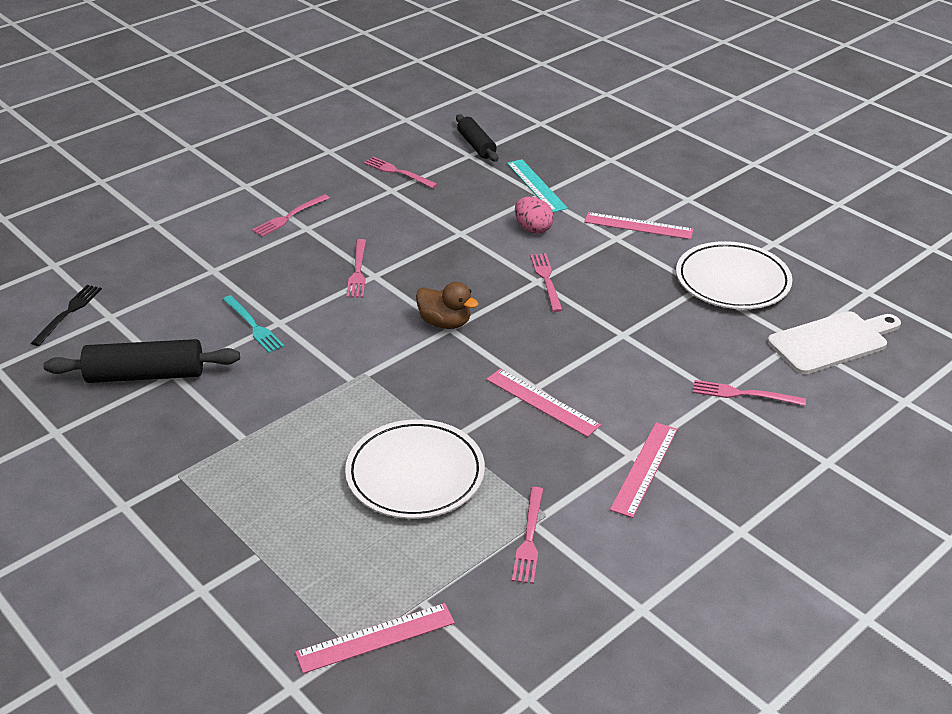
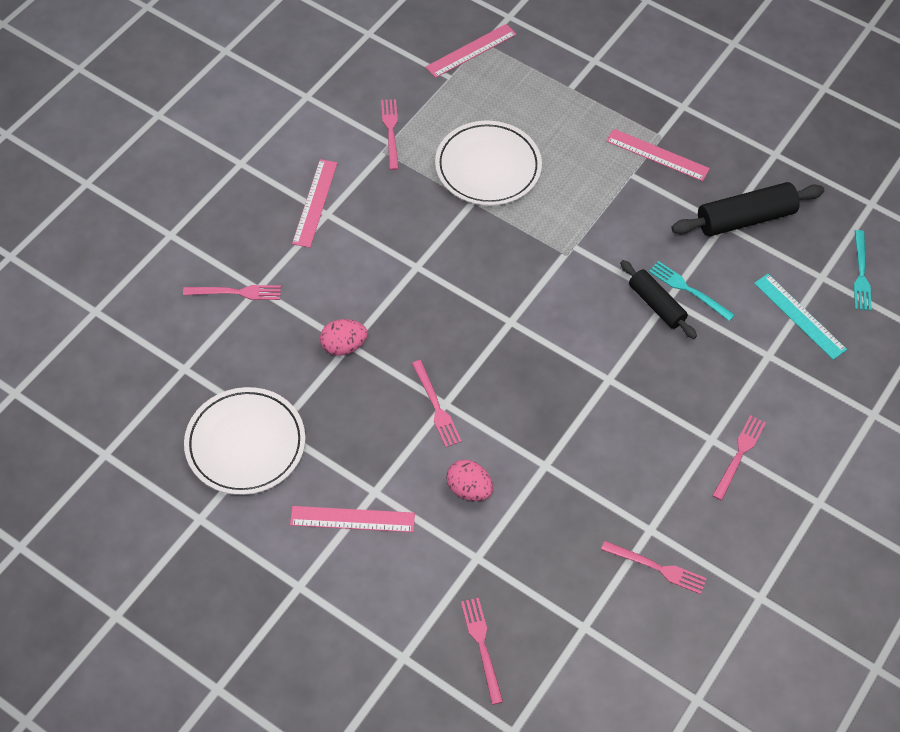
camera: 165 degrees right, 20 degrees up
black fork [31,285,102,346] -> turquoise fork [854,230,872,311]
pink fork [347,239,366,298] -> pink fork moved to [461,598,503,705]
brown duck [416,282,479,329] -> none
black rolling pin [456,114,498,162] -> black rolling pin moved to [620,260,697,339]
pink ruler [486,369,601,437] -> pink ruler moved to [606,129,710,181]
turquoise ruler [507,159,568,212] -> turquoise ruler moved to [754,274,847,360]
white cutting board [768,311,901,374] -> none
none -> pink egg [320,319,368,356]

